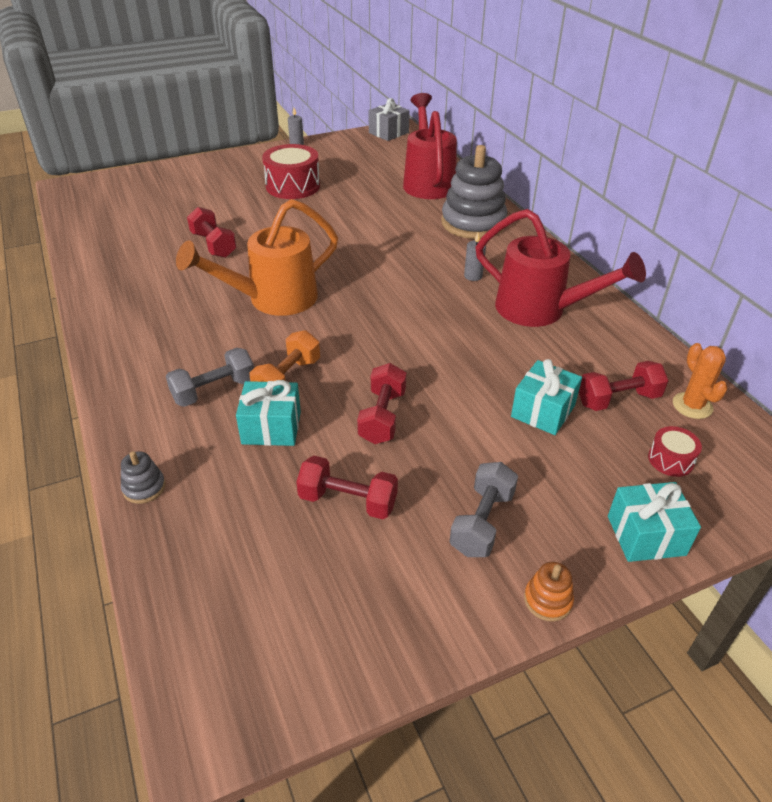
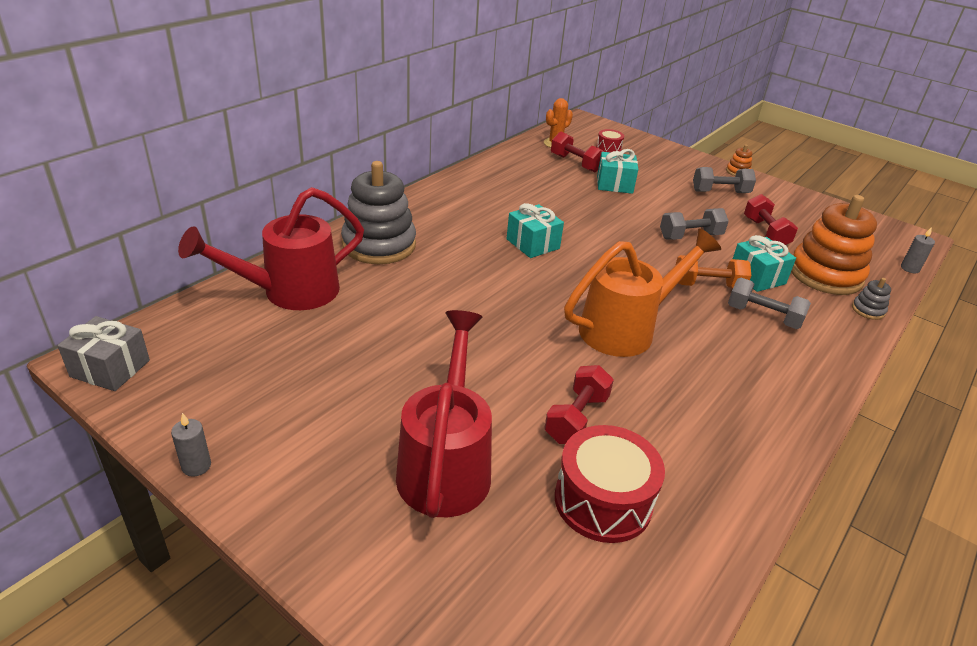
camera: 120 degrees left, 5 degrees down
orange watering can [176,199,338,316] -> orange watering can turned 60 degrees counterclockwise [564,228,721,357]
red drum [262,144,320,199] -> red drum moved to [555,425,665,543]
red dumbbell [357,363,406,444] -> grey dumbbell [660,208,729,240]
grey candle [464,233,486,281] -> grey candle moved to [901,227,935,273]
red watering can [475,209,646,327] -> red watering can moved to [396,310,492,518]
turquoise gift [608,482,701,562] -> turquoise gift moved to [506,203,564,258]
none -> orange stacking toy [791,195,877,295]

